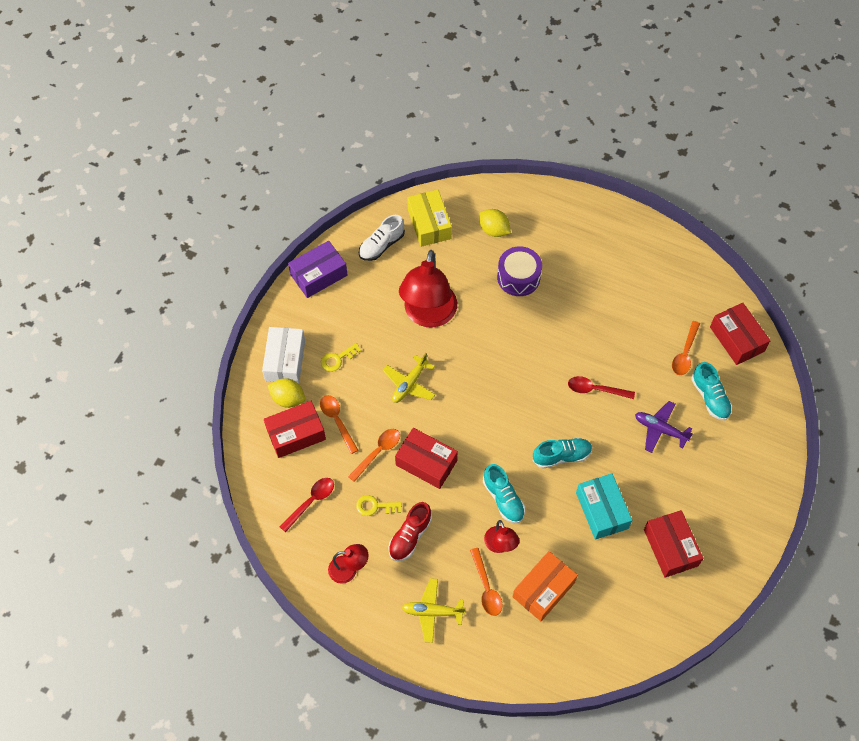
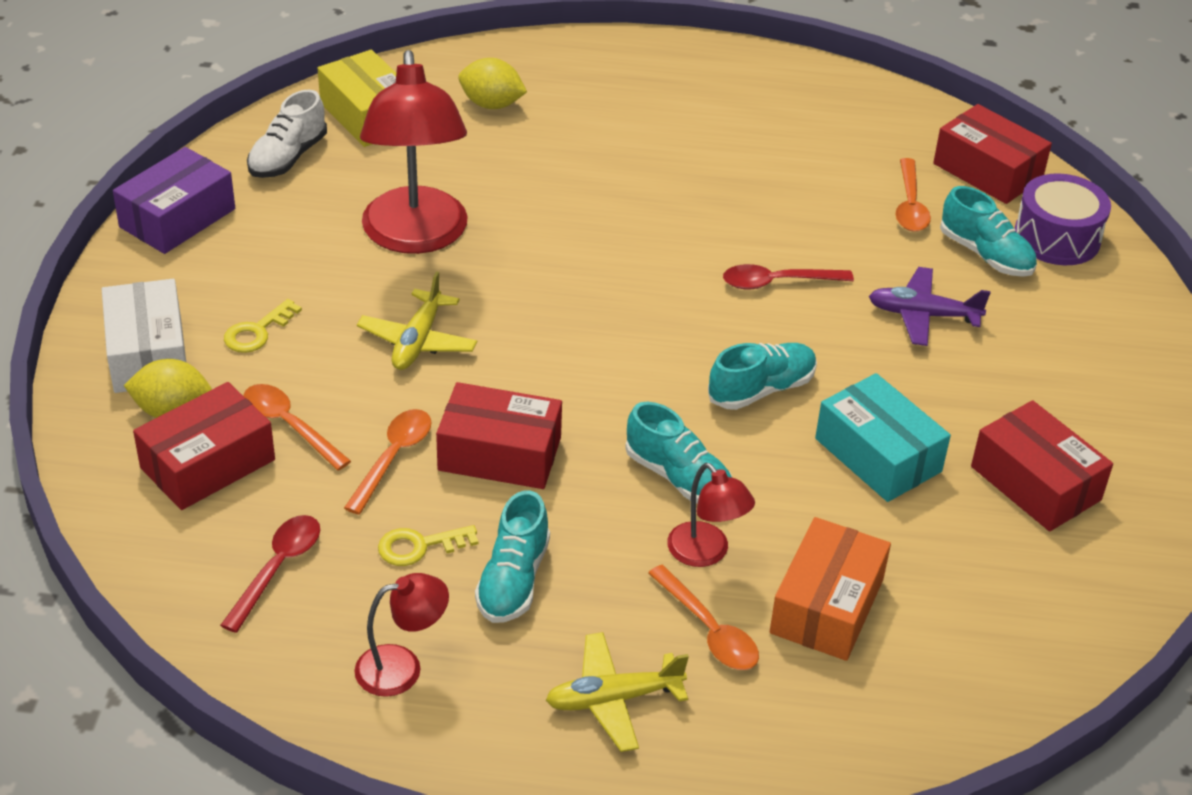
camera: 20 degrees left, 20 degrees down
red shoe [388,502,432,561] -> turquoise shoe [475,490,550,623]
purple drum [497,246,542,296] -> purple drum moved to [1015,173,1111,265]

